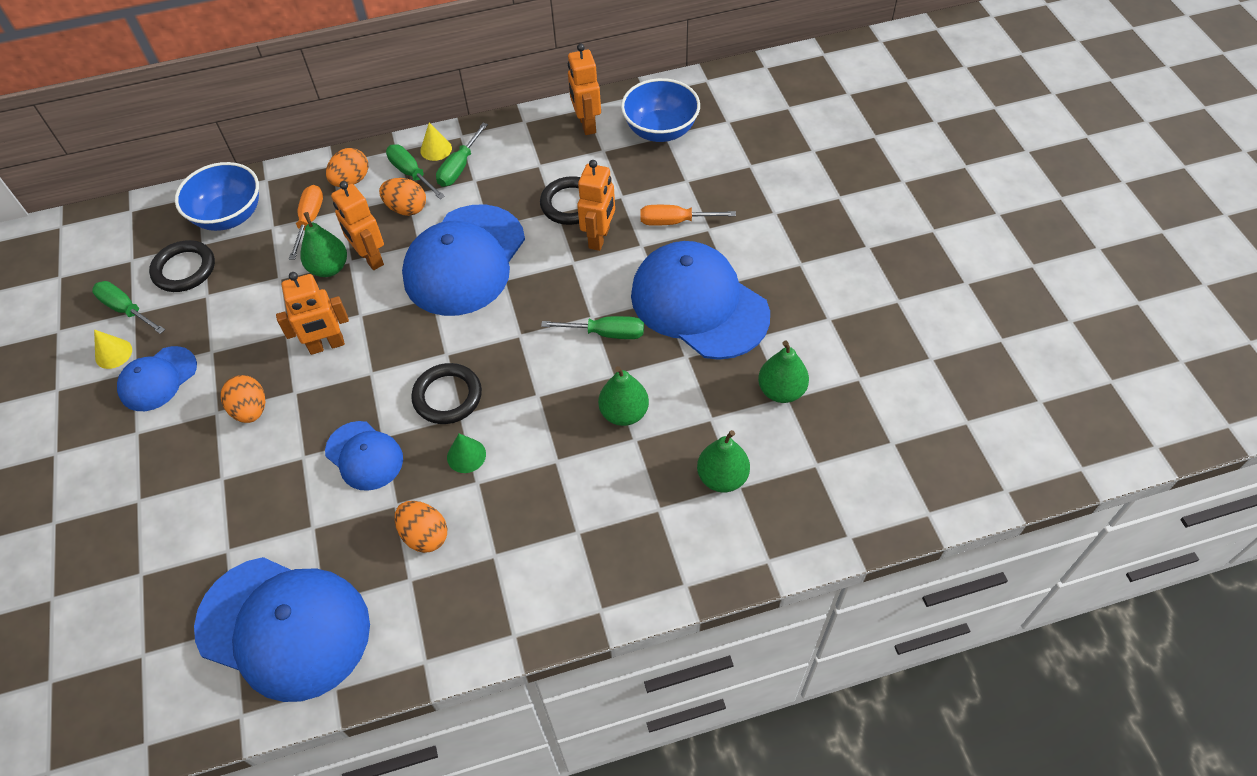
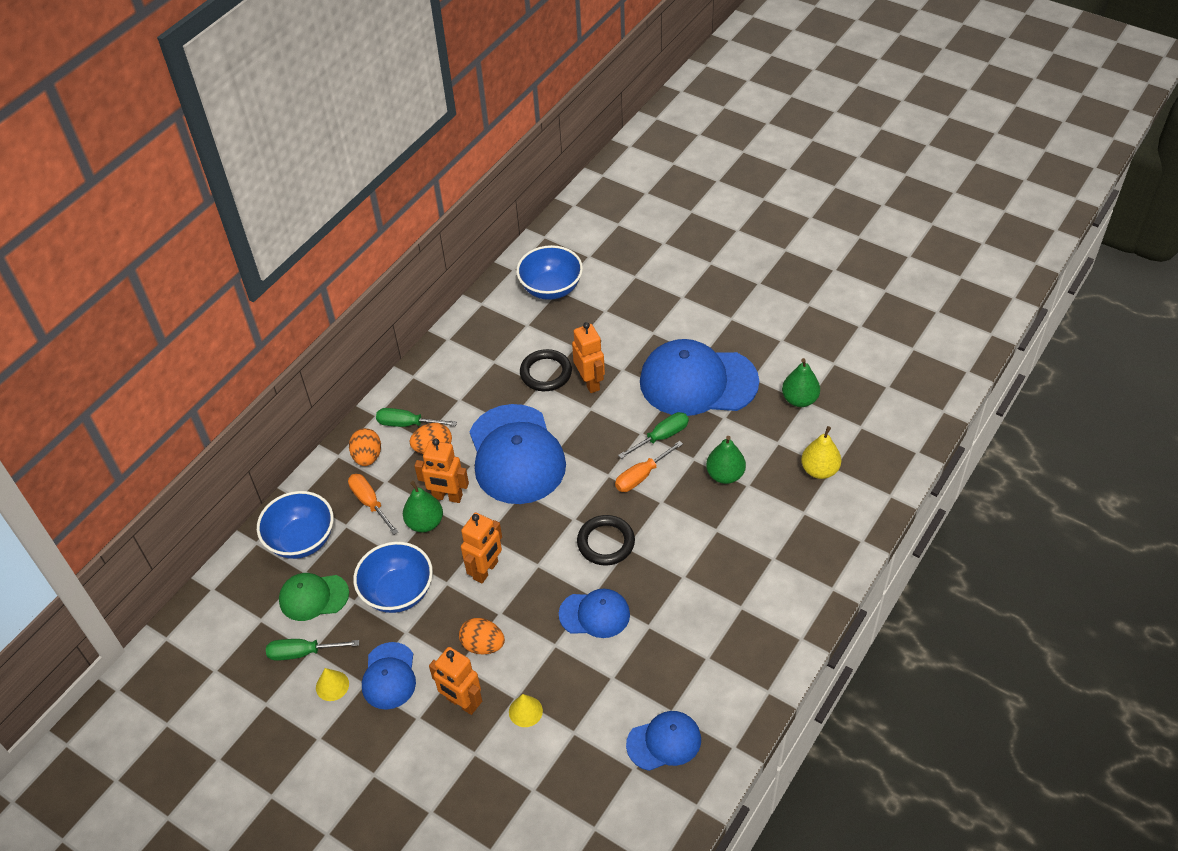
camera: 40 degrees left, 5 degrees down
black ring [149,240,215,292] -> green cap [279,573,349,621]
blue cap [194,557,370,702] -> blue cap [626,711,701,771], size x0.53
orange egg [394,501,448,553] -> none
yellow cone [420,122,452,161] -> yellow cone moved to [509,694,543,727]
green screwdriver [436,123,488,187] -> none
green cone [447,433,486,473] -> none
orange robot [568,44,601,135] -> orange robot moved to [429,647,482,715]
orange screwdriver [640,205,736,226] -> orange screwdriver moved to [615,441,683,492]
green pear [697,430,750,492] -> yellow pear [801,426,841,479]
none -> blue bowl [353,542,433,613]

